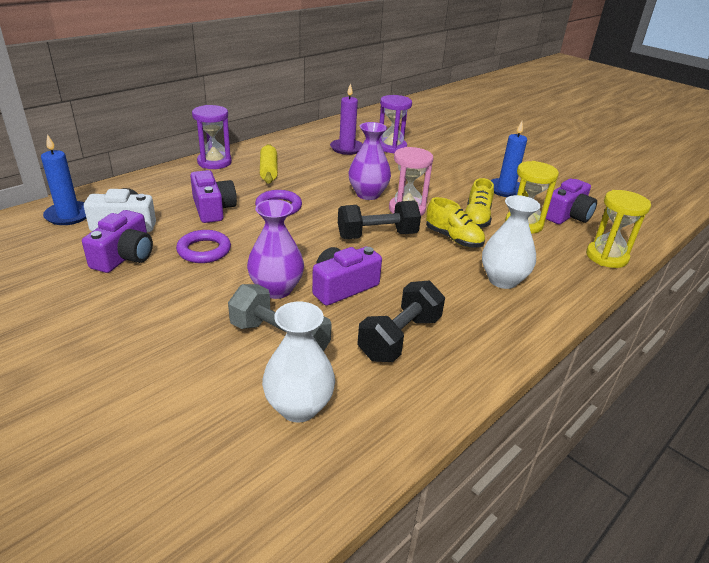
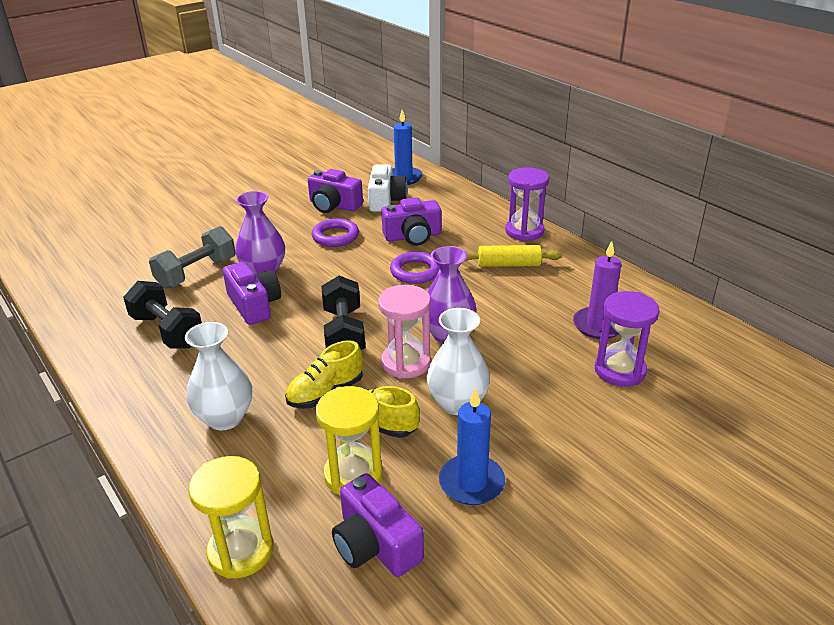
camera: 100 degrees right, 0 degrees up
white vase [262,301,335,423] -> white vase moved to [427,308,490,415]

